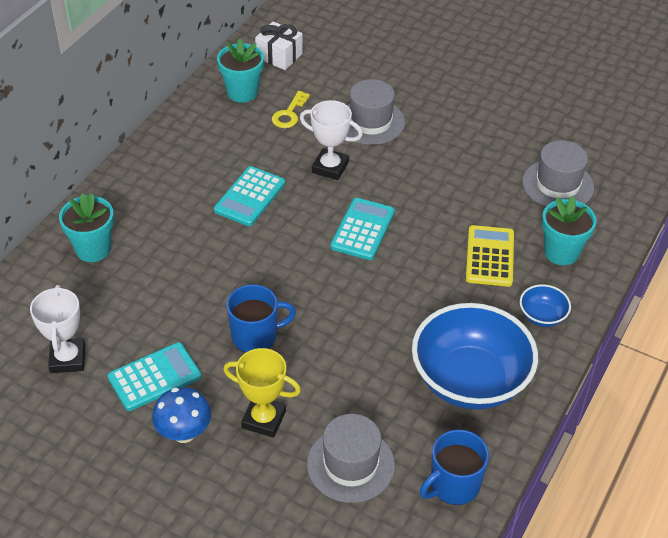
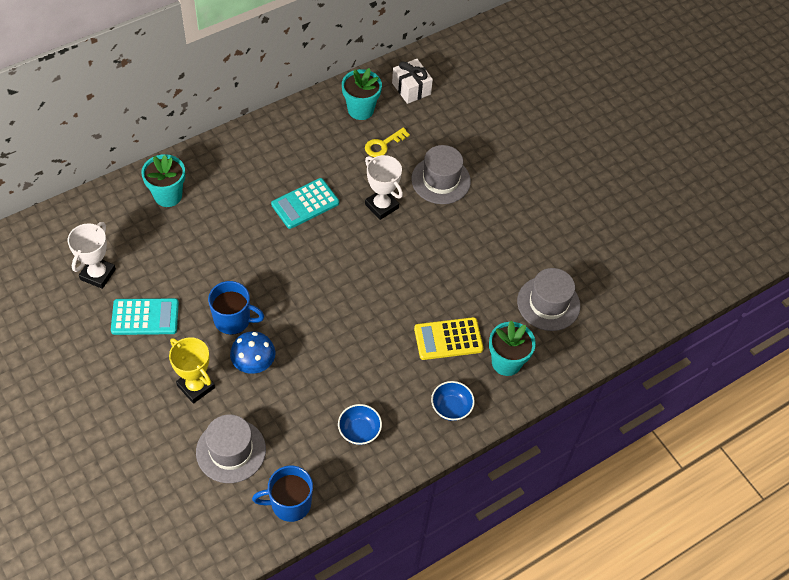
camera: 25 degrees right, 10 degrees up
blue mushroom [152,387,211,443] -> blue mushroom moved to [230,331,276,374]
turquoise calculator [330,198,395,260] -> none
blue bowl [412,303,538,410] -> blue bowl [338,404,382,445], size x0.43
yellow calculator [466,225,514,287] -> yellow calculator turned 135 degrees counterclockwise [414,317,483,360]

